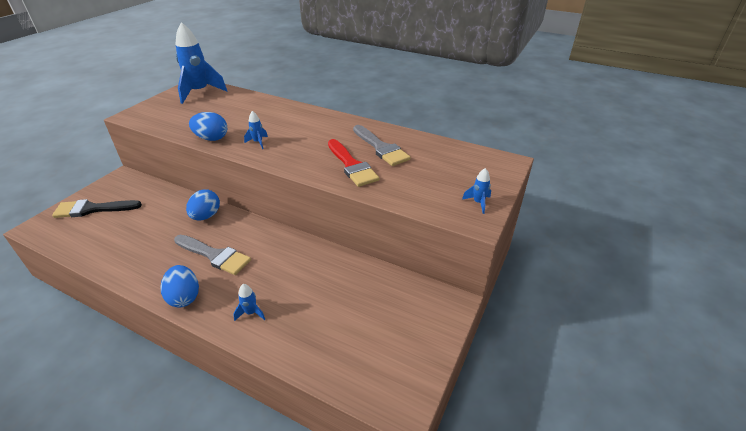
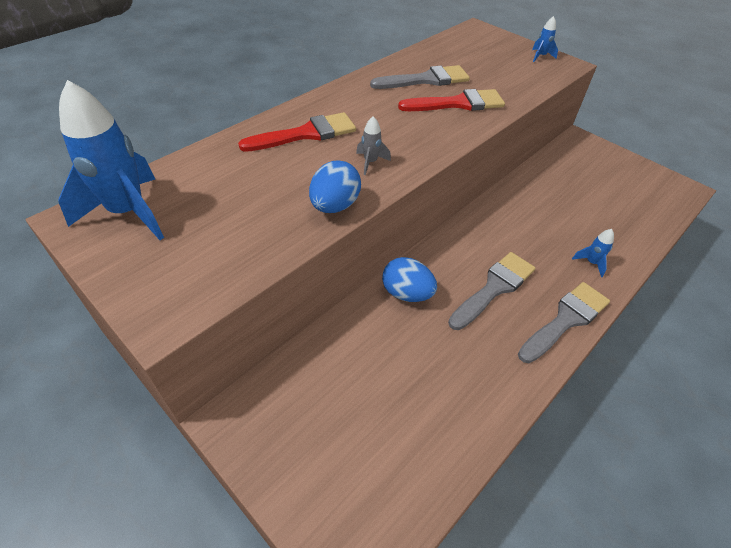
camera: 75 degrees left, 10 degrees up
black brush [52,199,142,218] -> none
blue egg [161,265,199,308] -> grey brush [518,282,610,363]
blue rocket [244,111,268,149] -> grey rocket [356,116,391,175]
none -> red brush [238,112,356,152]

